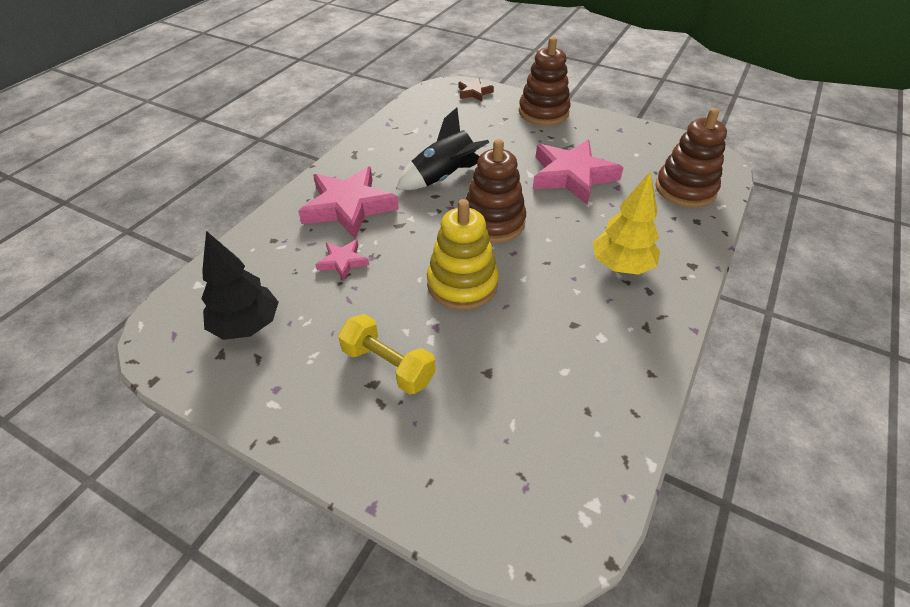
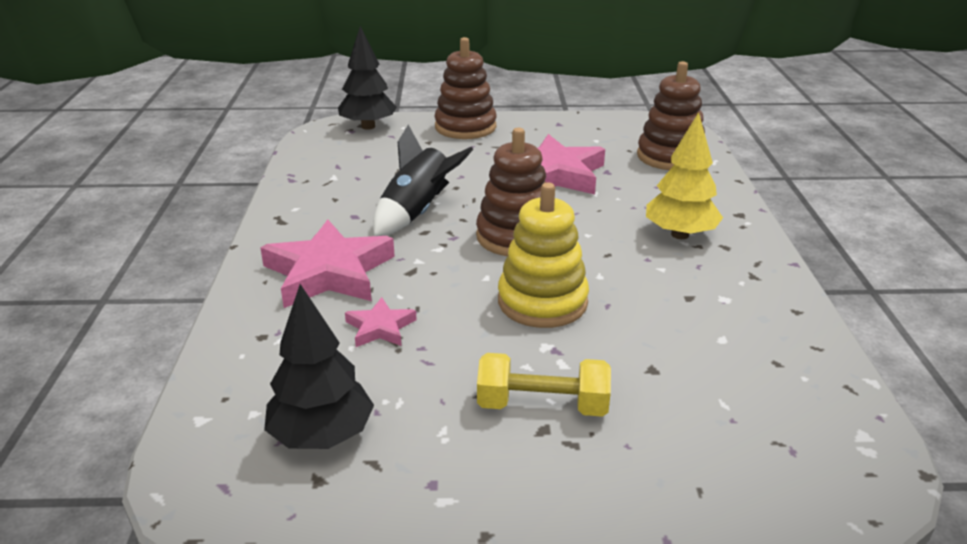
camera: 30 degrees left, 15 degrees down
brown star [458,78,494,101] -> black tree [338,26,397,130]

